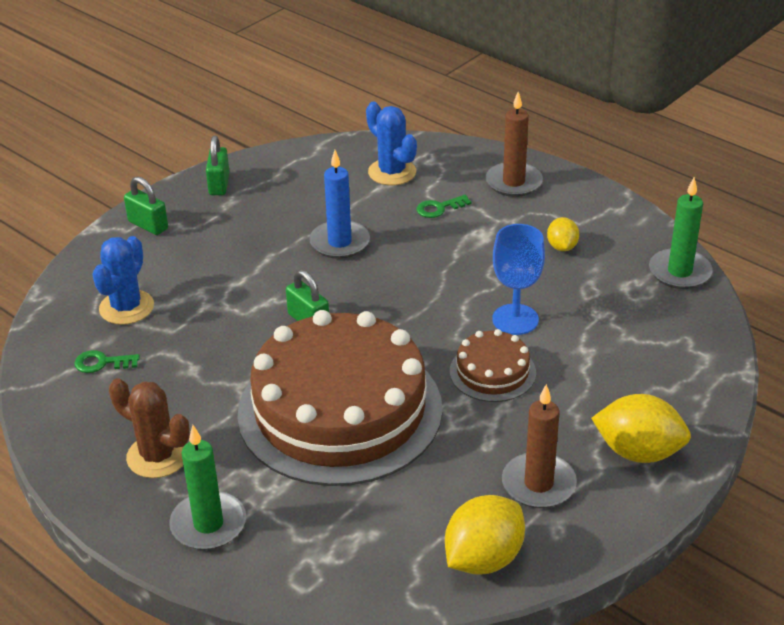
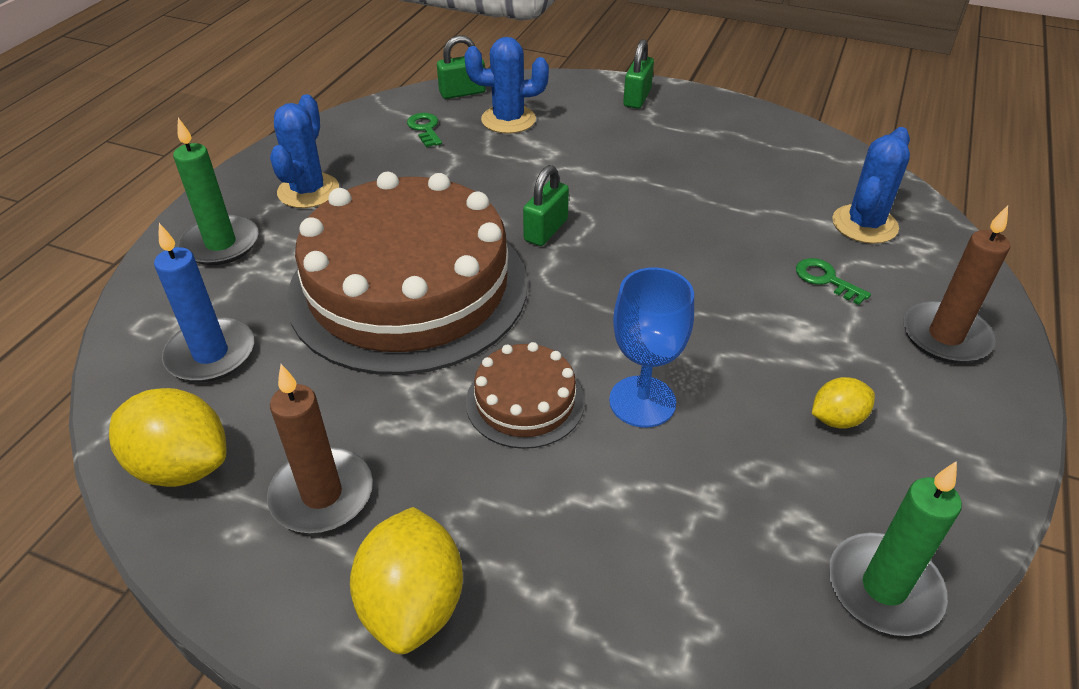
camera: 70 degrees right, 5 degrees up
brown cactus [109,378,190,478] -> blue cactus [270,94,339,208]
green padlock [206,136,229,195] -> green padlock moved to [437,35,486,99]
blue candle [309,150,370,259] -> blue candle moved to [154,223,254,382]

